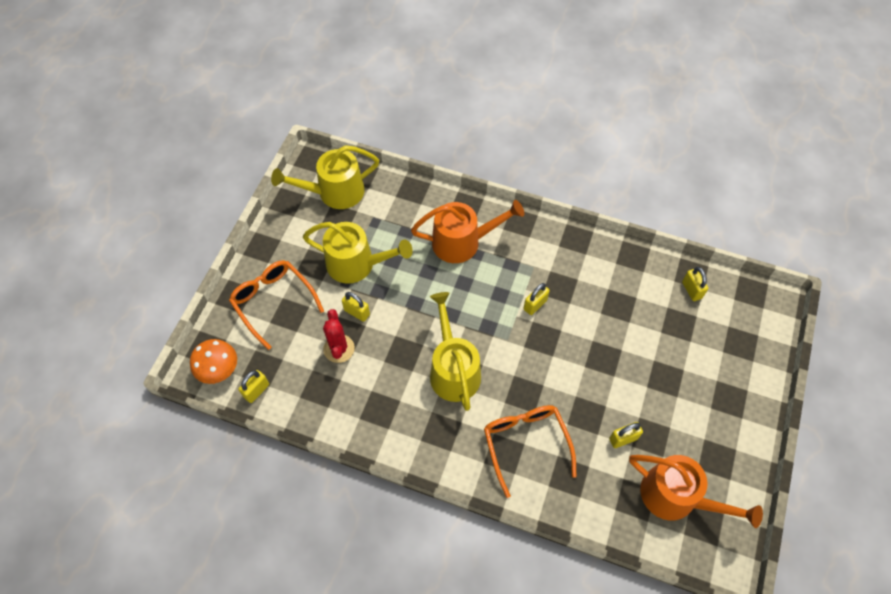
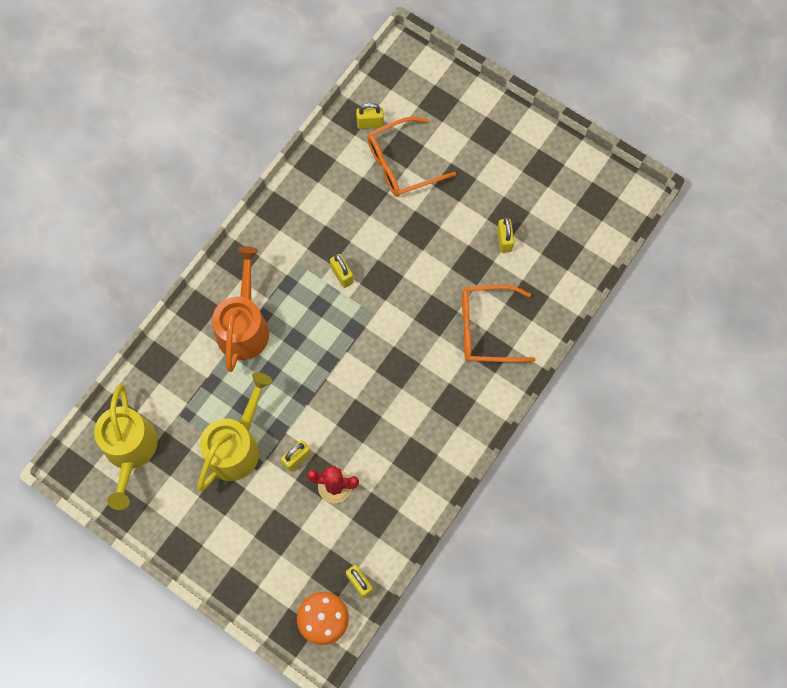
camera: 75 degrees left, 10 degrees up
orange glasses [229,260,324,350] -> orange glasses moved to [367,117,456,197]
yellow watering can [430,292,481,411] -> none
orange watering can [629,455,763,528] -> none

